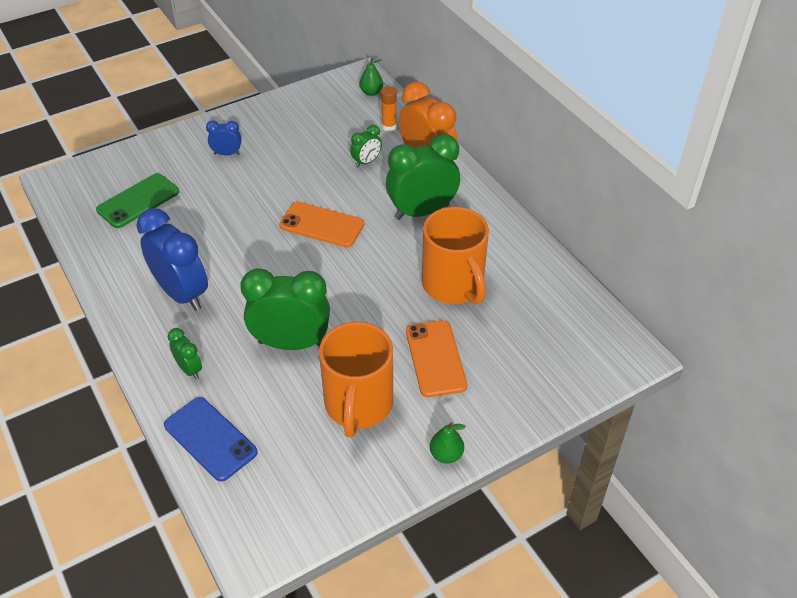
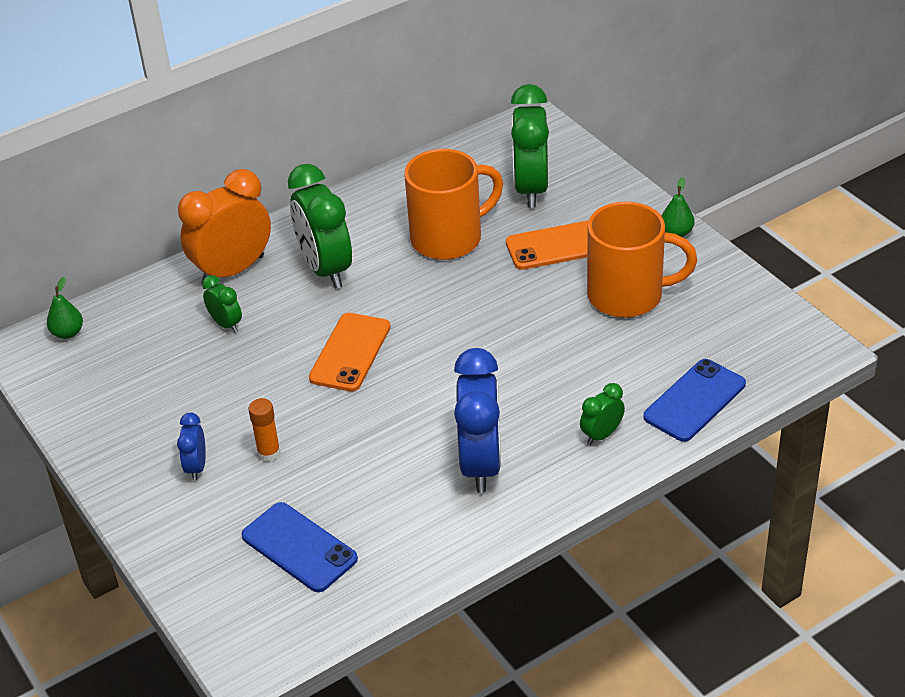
camera: 90 degrees left, 5 degrees down
green phone [96,173,179,228] -> blue phone [241,502,358,592]
blue clock [137,208,208,311] -> blue clock turned 135 degrees clockwise [454,348,501,493]
green clock [240,268,330,350] -> green clock moved to [511,84,549,208]
orange glue stick [381,86,397,131] -> orange glue stick moved to [248,398,281,462]

